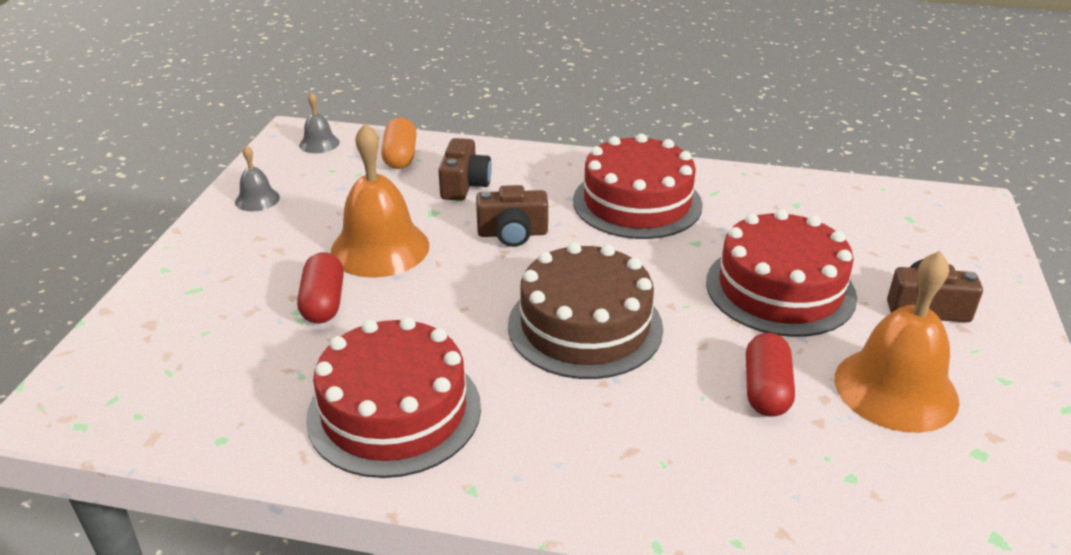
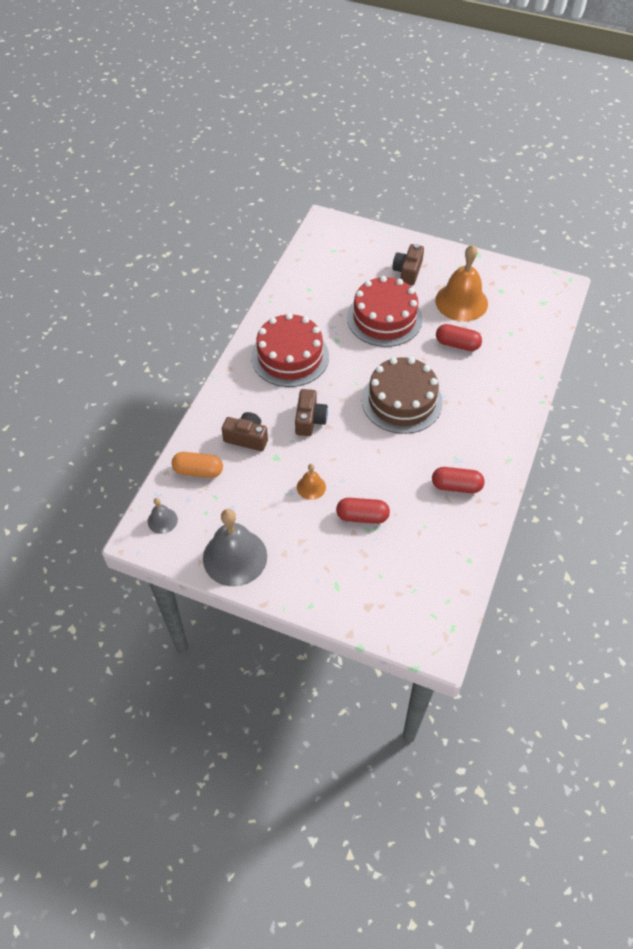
camera: 80 degrees left, 20 degrees up
grey bell [235,145,280,212] -> grey bell [203,509,267,586], size x2.09
red cake [306,317,481,478] -> red capsule [432,467,484,493]
orange bell [330,123,429,278] -> orange bell [297,464,326,500], size x0.48

